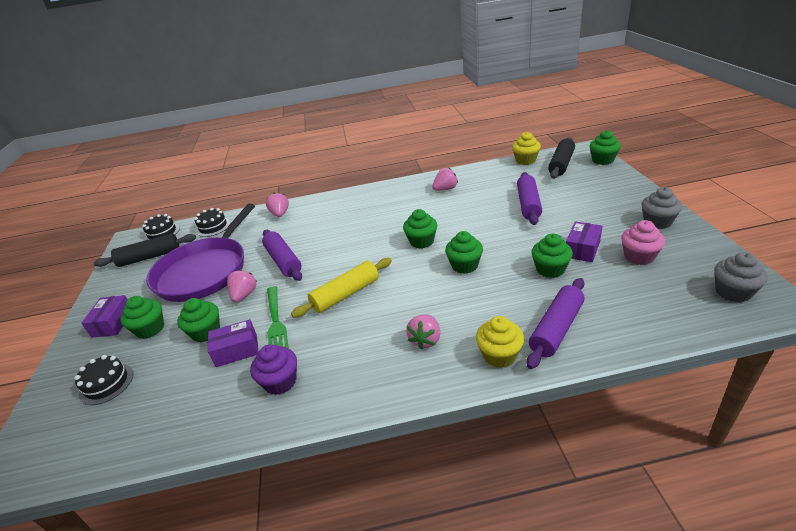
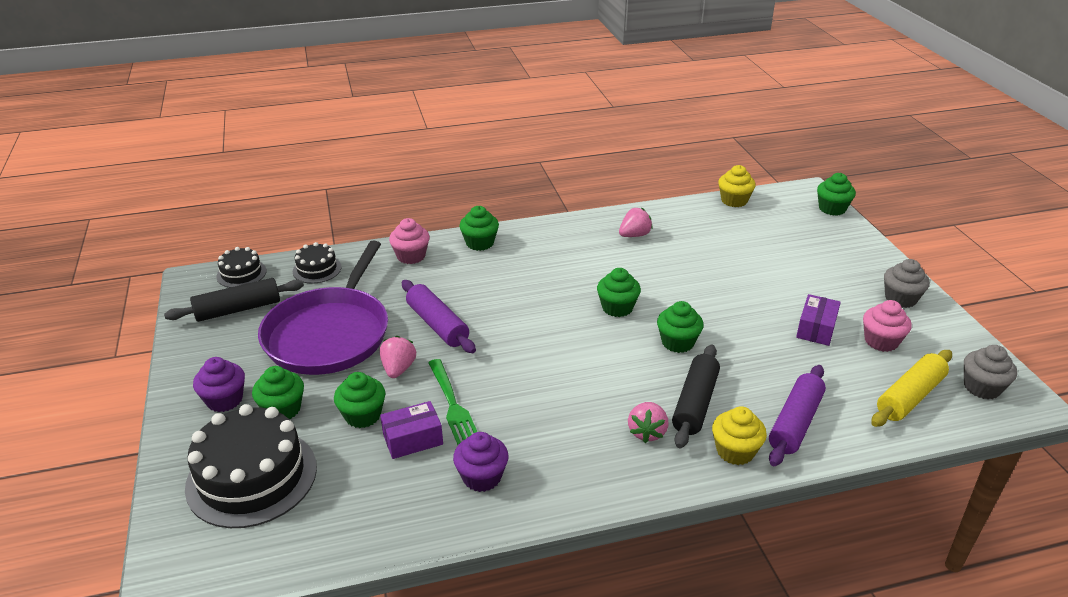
camera: 10 degrees left, 0 degrees up
black cake [74,355,133,405] -> black cake [185,404,317,528], size x1.98
purple box [81,295,128,338] -> purple cupcake [193,357,245,412]
pink strawberry [266,192,289,217] -> pink cupcake [389,218,430,264]
yellow rolling pin [291,258,392,318] -> yellow rolling pin moved to [871,350,952,427]
purple rolling pin [517,172,542,225] -> none
green cupcake [531,233,573,278] -> green cupcake moved to [460,206,499,251]
black rolling pin [548,137,575,179] -> black rolling pin moved to [672,344,720,449]

